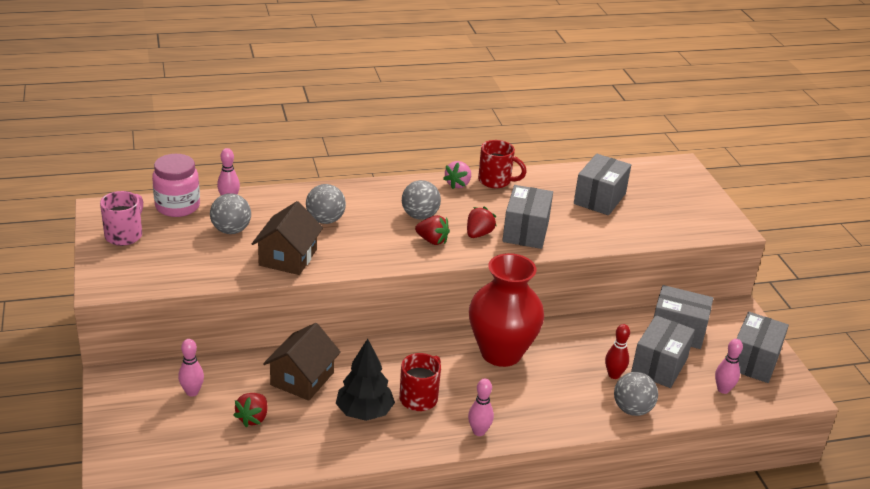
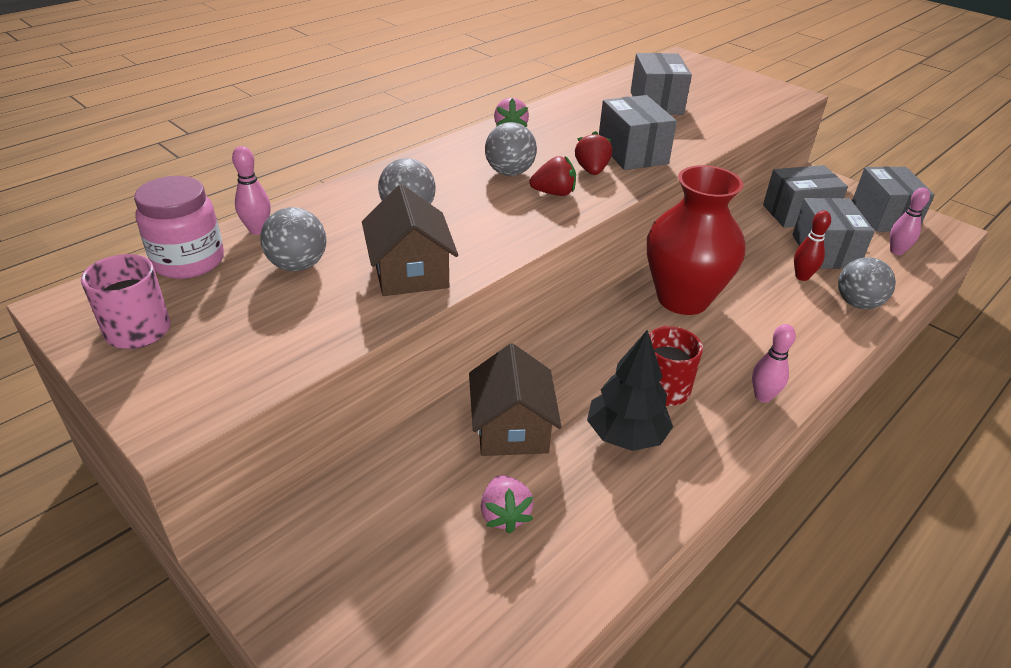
camera: 30 degrees left, 5 degrees up
pink bowling pin [178,339,204,397] -> none
red strawberry [233,393,268,427] -> pink strawberry [481,475,534,534]
red mug [478,140,527,188] -> none

